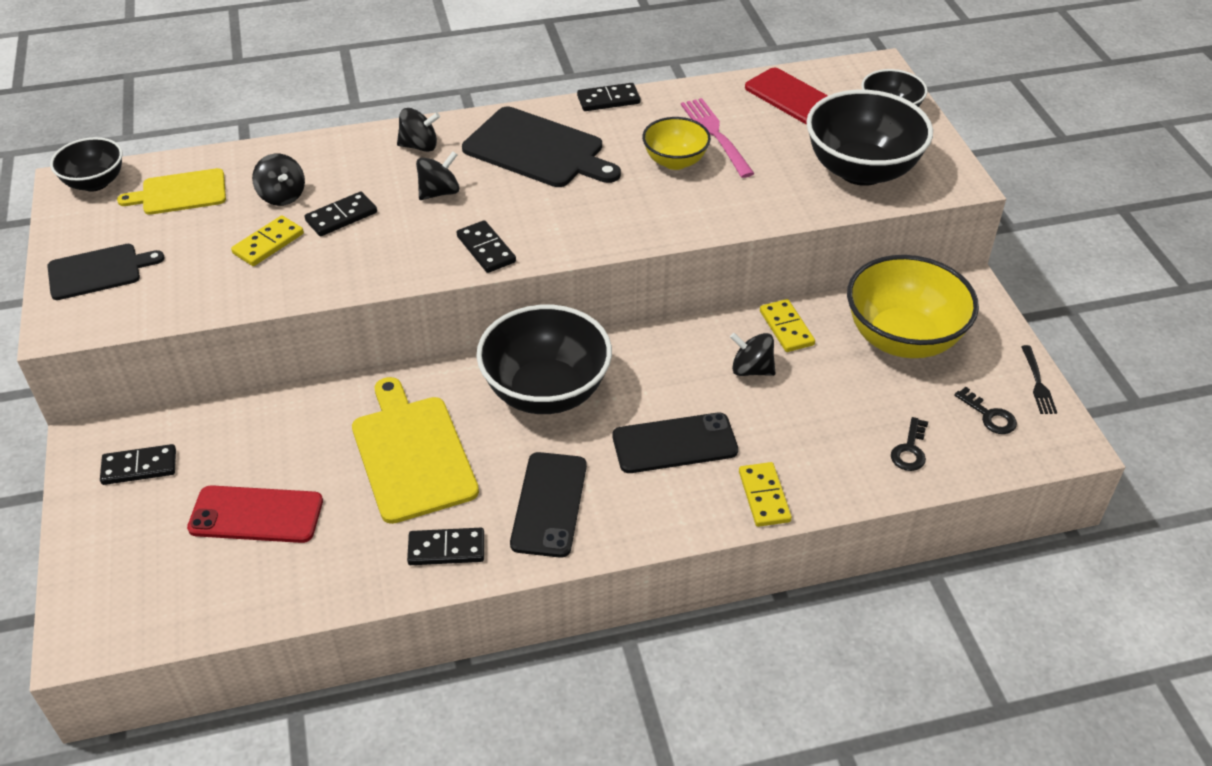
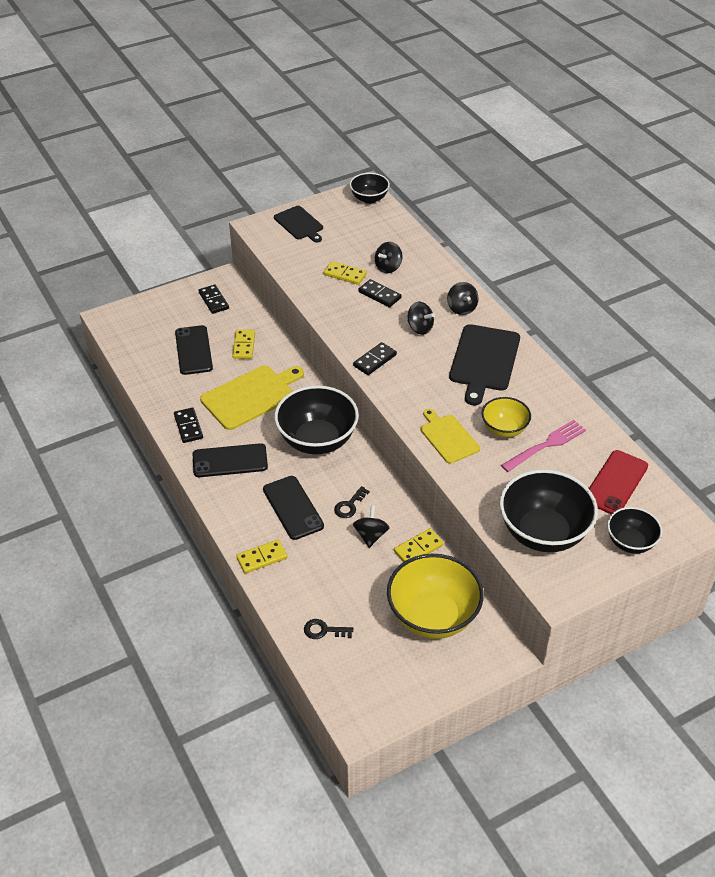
camera: 75 degrees right, 0 degrees up
yellow cutting board [117,168,226,215] -> yellow cutting board moved to [421,409,480,464]
red phone [187,485,323,543] -> black phone [175,325,213,375]
black domino [577,83,640,111] -> none
black key [954,387,1017,434] -> black key moved to [334,486,370,518]
black fork [1021,345,1057,414] -> none
none -> yellow domino [232,330,255,359]

